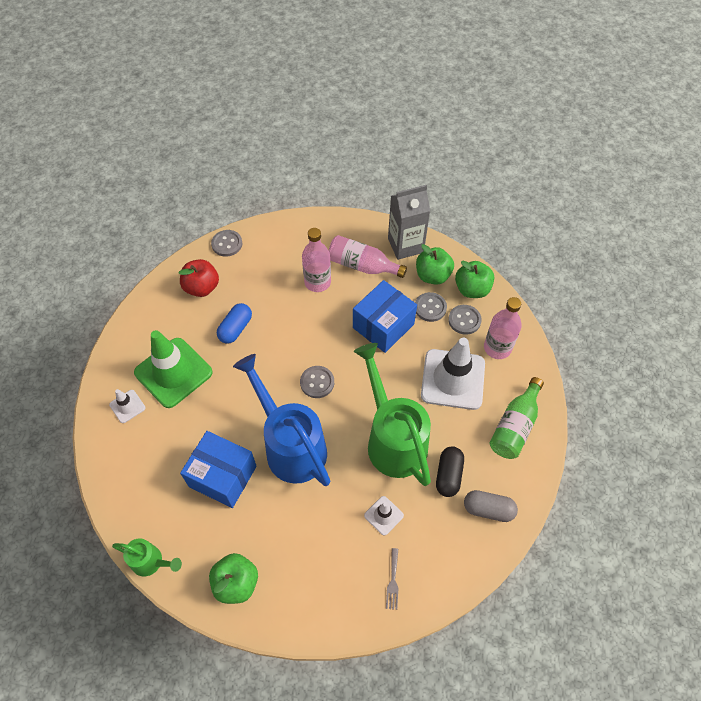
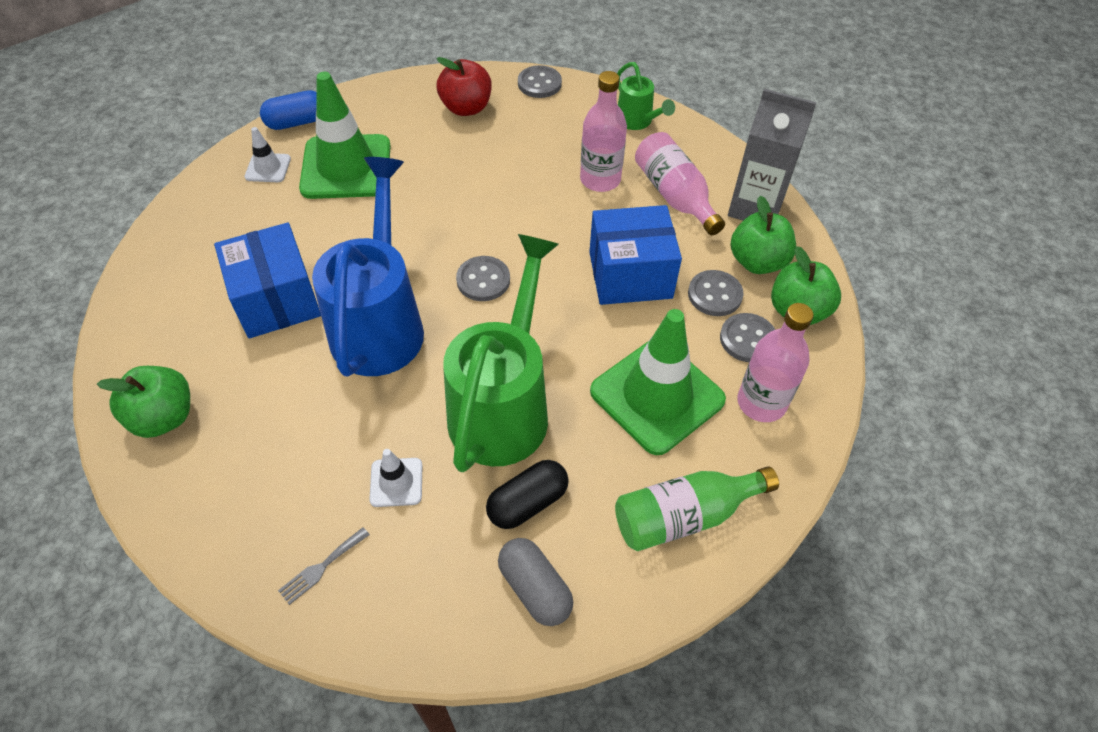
camera: 40 degrees right, 5 degrees down
green watering can [112,538,182,576] -> green watering can moved to [617,62,675,130]
blue capsule [217,303,252,344] -> blue capsule moved to [260,90,317,130]
white traffic cone [421,338,485,410] -> green traffic cone [590,309,726,455]

